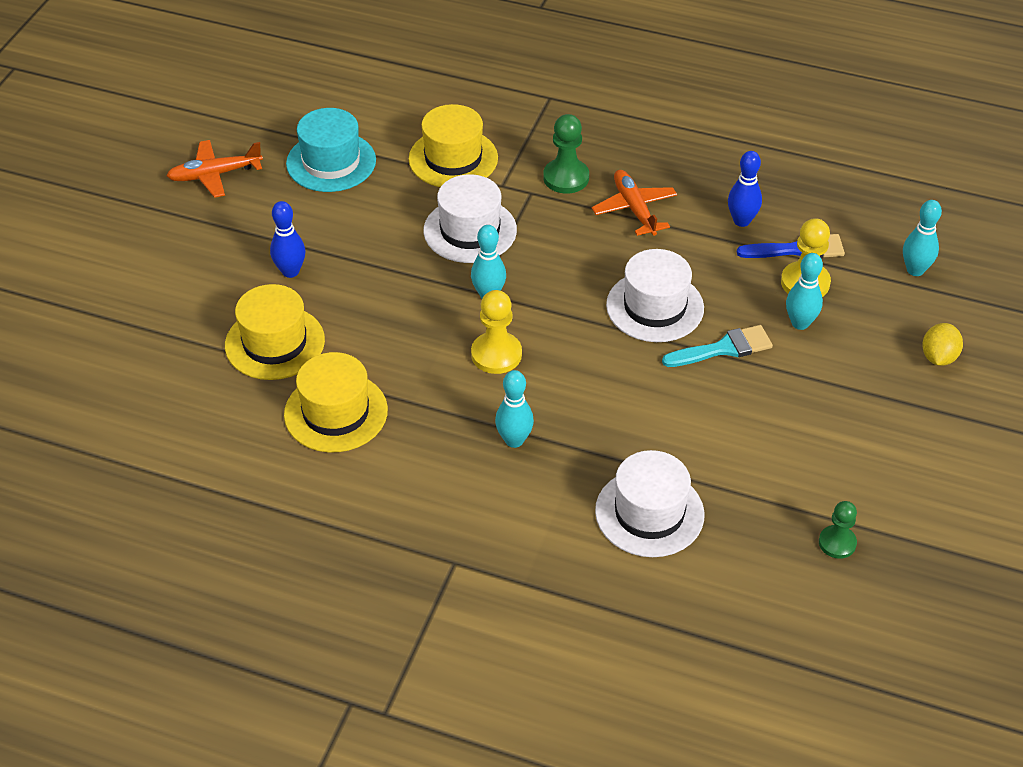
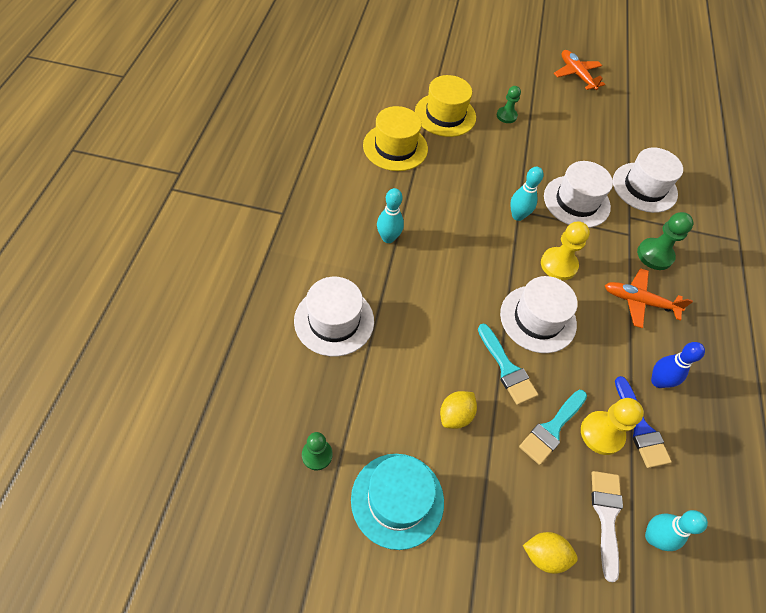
camera: 75 degrees right, 10 degrees up
blue bowling pin [270,201,305,278] -> green pawn [497,86,521,123]
turquoise hat [286,108,376,192] -> turquoise hat moved to [351,454,444,550]
yellow hat [409,104,498,187] -> white hat [613,148,683,213]
yellow pawn [471,290,522,374] -> yellow pawn moved to [541,221,590,280]
orange plane [592,170,677,236] -> orange plane turned 135 degrees counterclockwise [605,268,693,328]
turquoise bowling pin [786,253,823,330] -> turquoise brush [519,390,587,465]
none -> yellow lemon [440,391,477,429]
none -> white brush [592,471,623,582]

